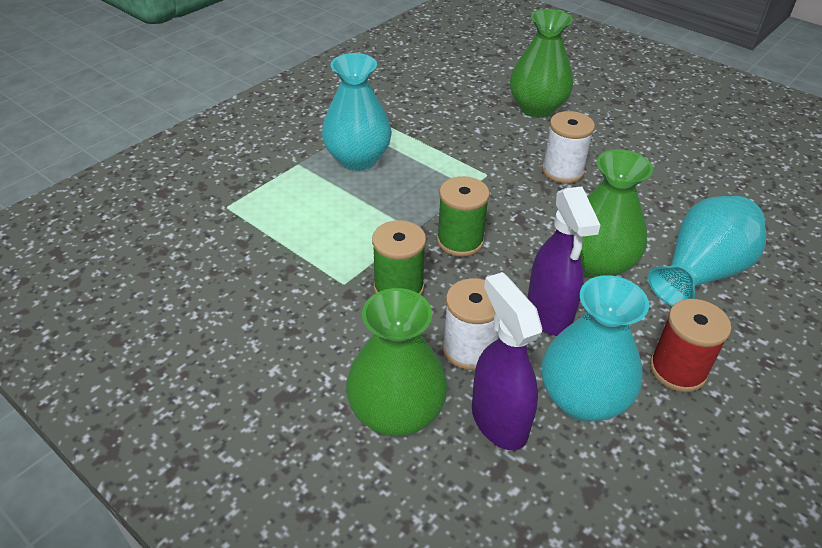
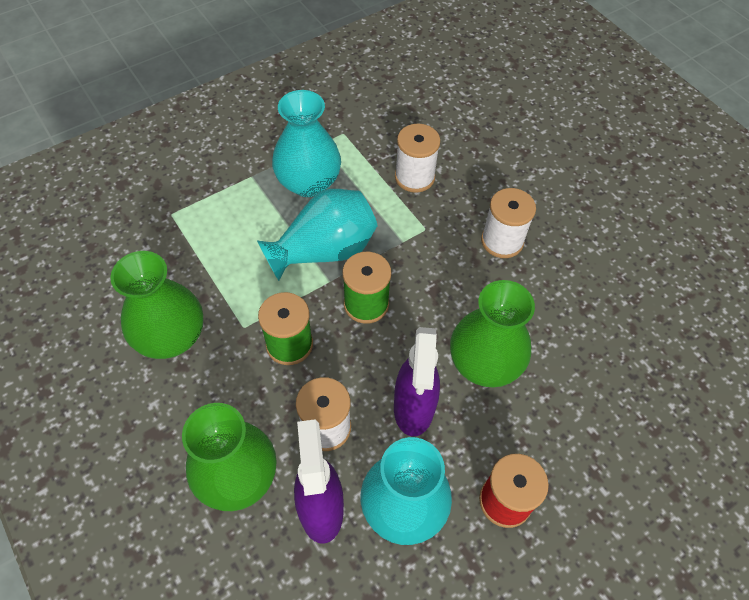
camera: 15 degrees right, 15 degrees up
green vase [510,9,573,118] -> green vase moved to [110,251,204,359]
turquoise vase [648,196,766,306] -> turquoise vase moved to [257,189,377,281]
none -> white spool [395,124,440,193]

